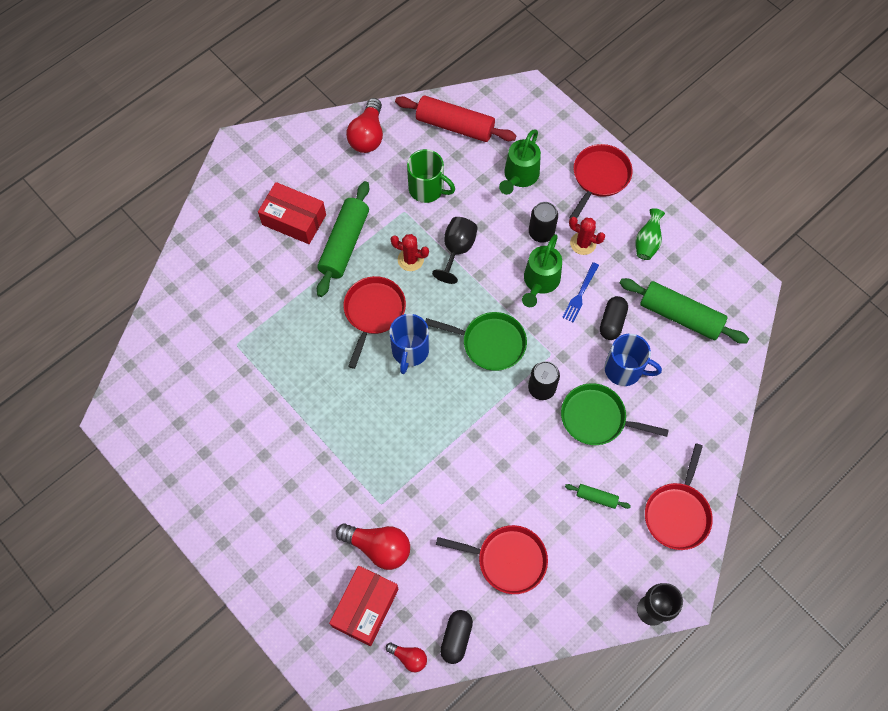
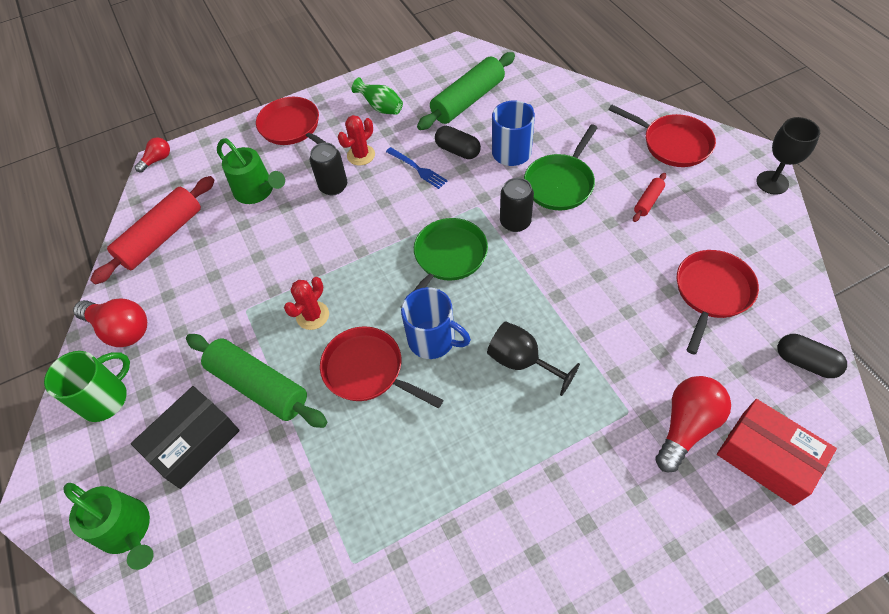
camera: 70 degrees left, 10 degrees down
red box [258,182,326,244] -> black box [131,386,240,489]
red light bulb [386,642,427,672] -> red light bulb moved to [135,137,170,173]
green mug [407,149,455,203] -> green mug moved to [44,351,130,422]
black goblet [432,217,478,284] -> black goblet moved to [487,322,580,396]
green watering can [522,234,562,307] -> green watering can moved to [63,483,154,570]
green rolling pin [565,484,631,509] -> red rolling pin [633,173,666,222]

